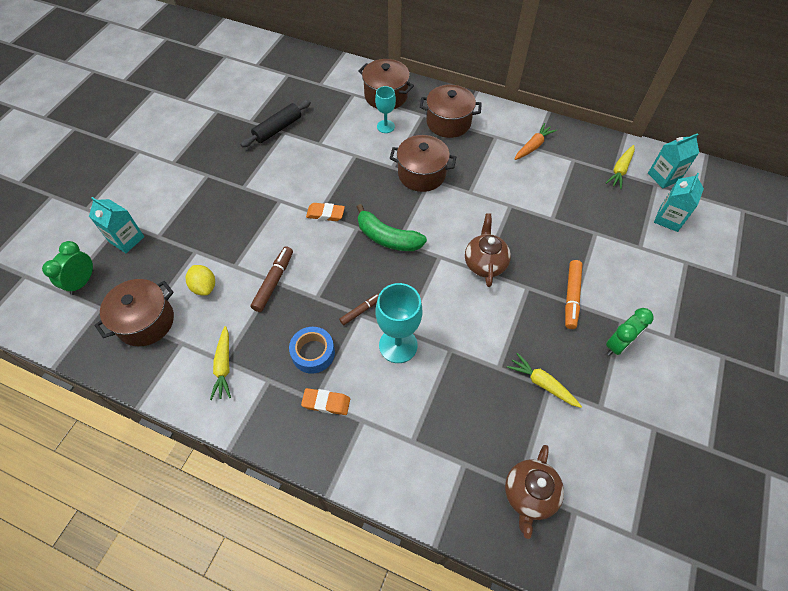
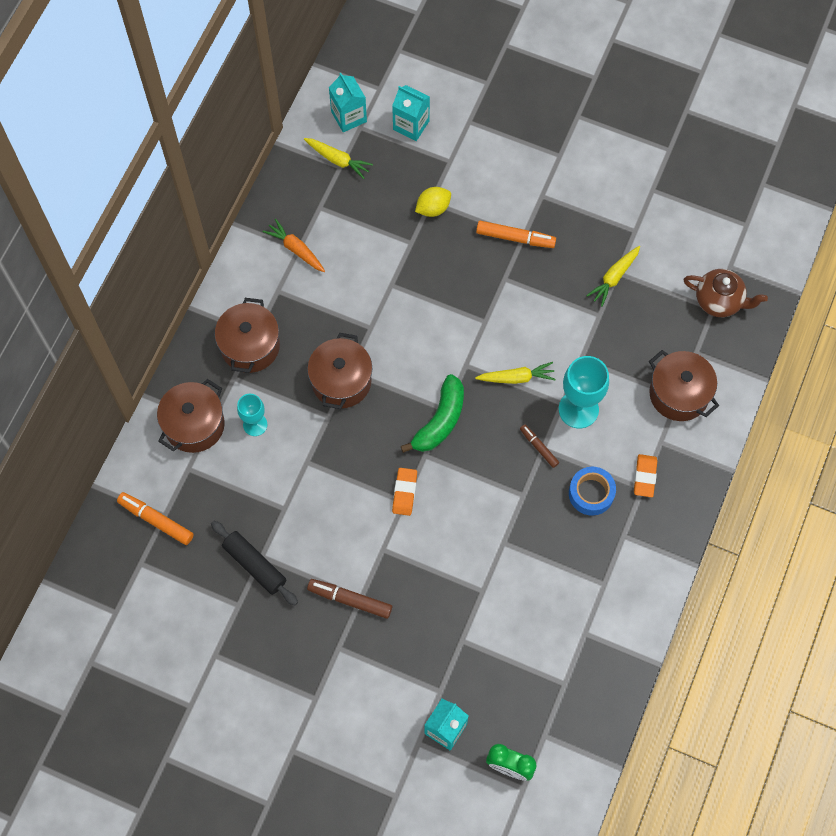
camera: 90 degrees left, 10 degrees up
brown pot [94,279,174,346] -> brown pot moved to [649,350,719,421]
yellow lemon [186,265,215,296] -> yellow lemon moved to [415,187,451,217]
yellow carrot [210,326,231,400] -> yellow carrot moved to [475,362,556,384]
brown marker [251,246,293,312] -> brown marker moved to [307,579,392,619]
brown teapot [465,213,511,287] -> none
green clock [606,308,654,356] -> none
none -> orange marker [117,492,194,545]

